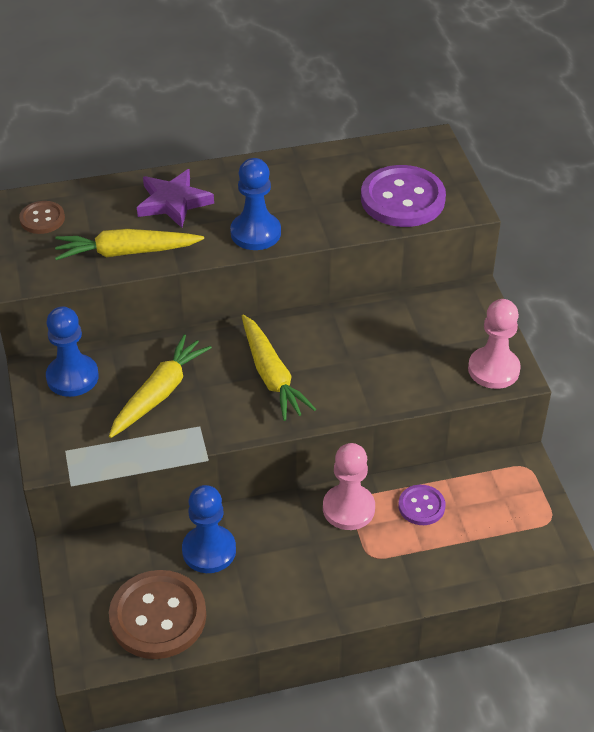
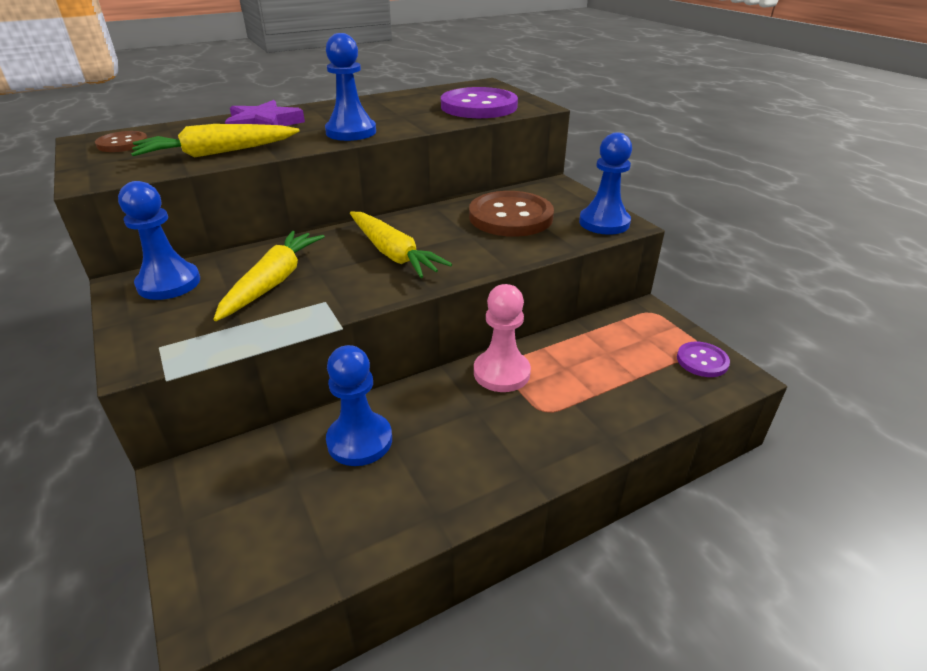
camera: 15 degrees left, 10 degrees down
brown button [109,570,206,659] -> brown button moved to [469,191,554,237]
purple button [398,485,445,525] -> purple button moved to [677,342,730,377]
pink pawn [468,299,521,389] -> blue pawn [579,132,632,235]

